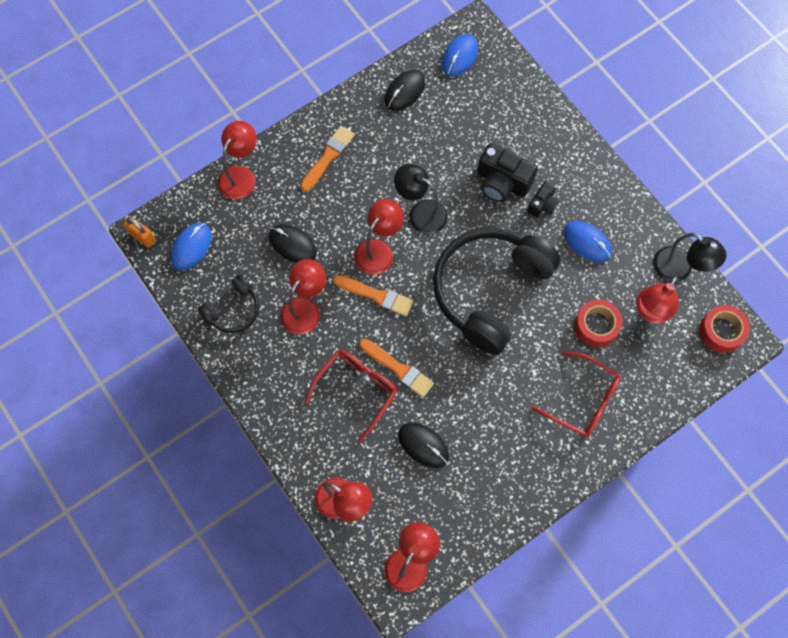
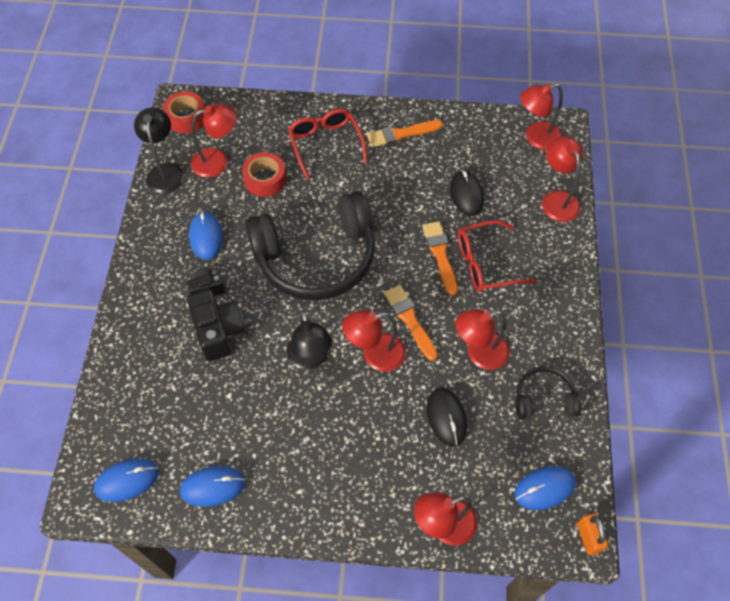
camera: 140 degrees left, 10 degrees down
orange brush [301,126,355,192] -> orange brush moved to [367,120,443,147]
black mouse [385,70,425,111] -> blue mouse [180,466,245,507]

